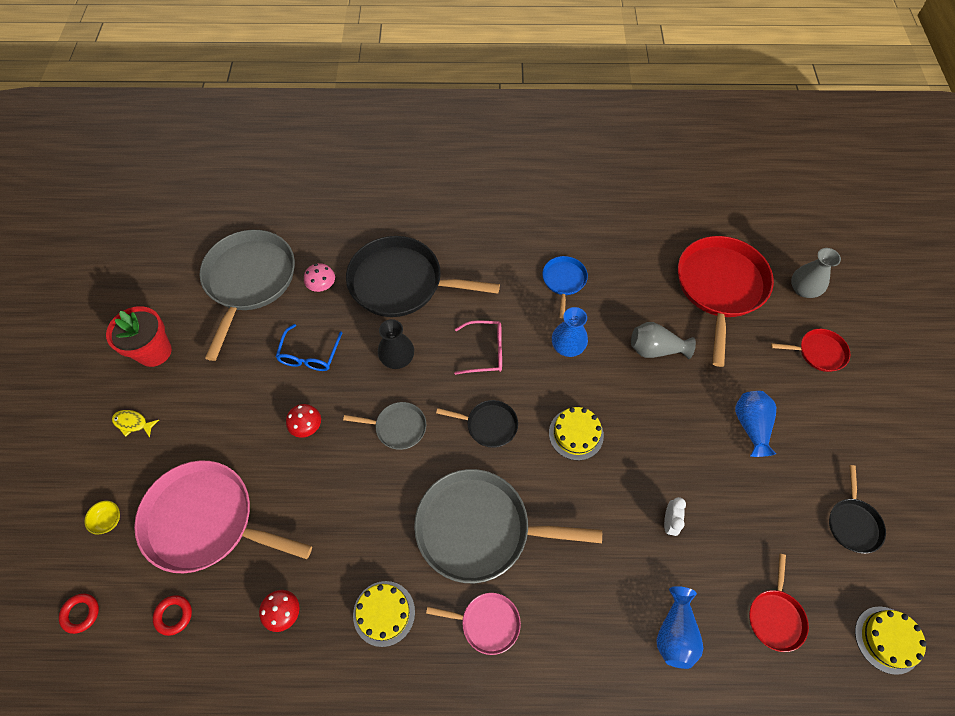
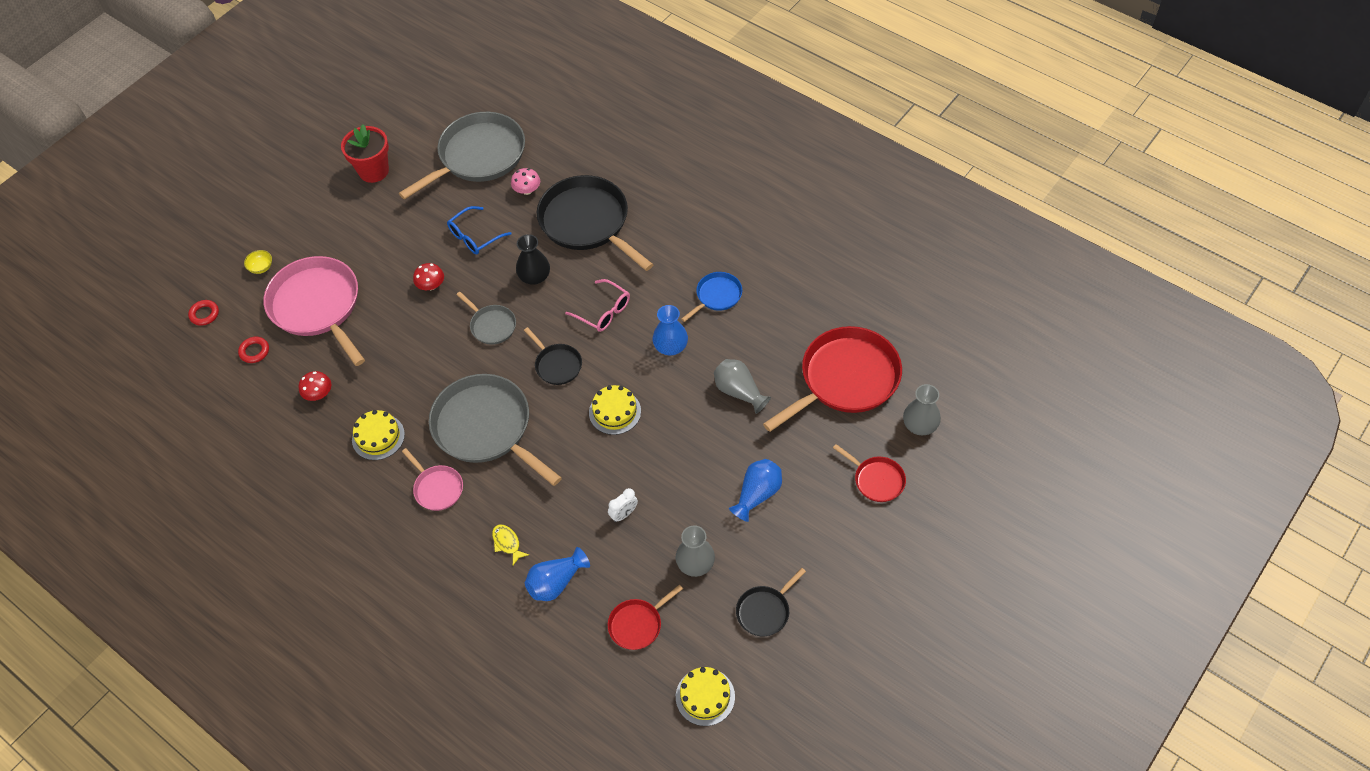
camera: 40 degrees right, 5 degrees down
yellow fish [112,410,159,437] -> yellow fish moved to [492,525,529,565]
none -> grey vase [676,525,715,577]

